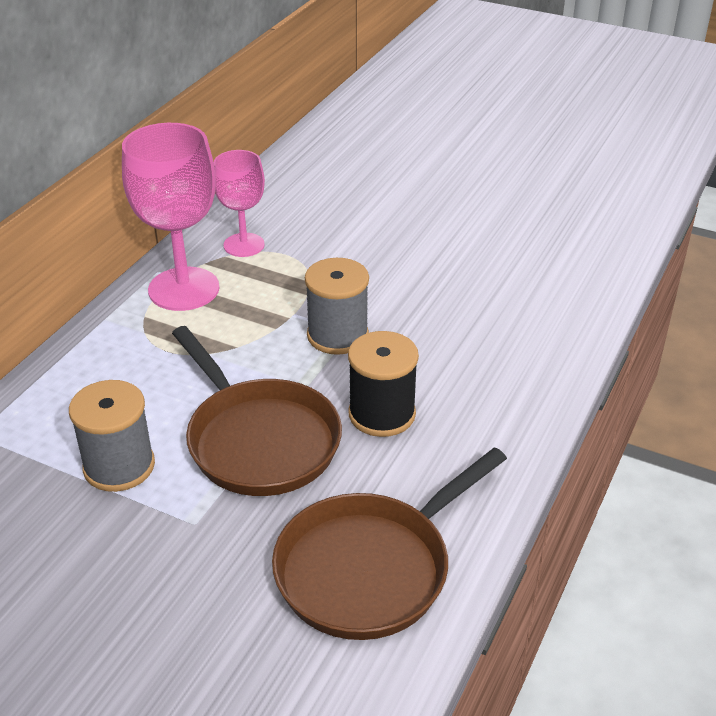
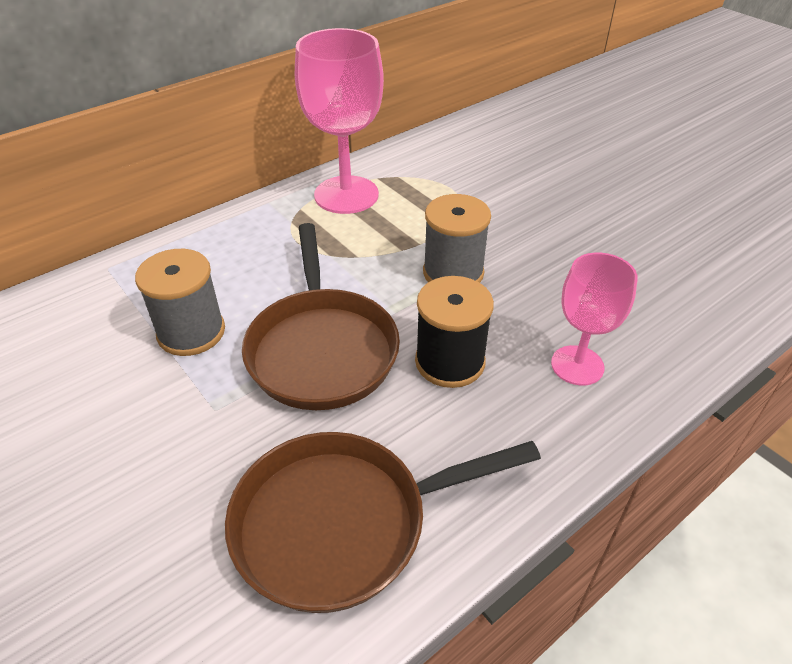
camera: 25 degrees right, 5 degrees up
pink goblet [214,150,265,257] -> pink goblet moved to [551,253,638,385]

